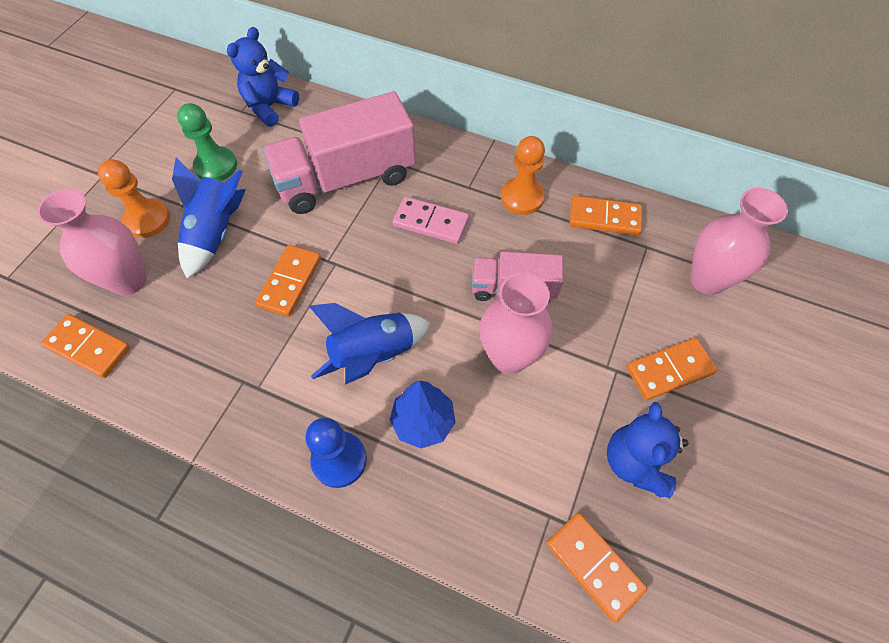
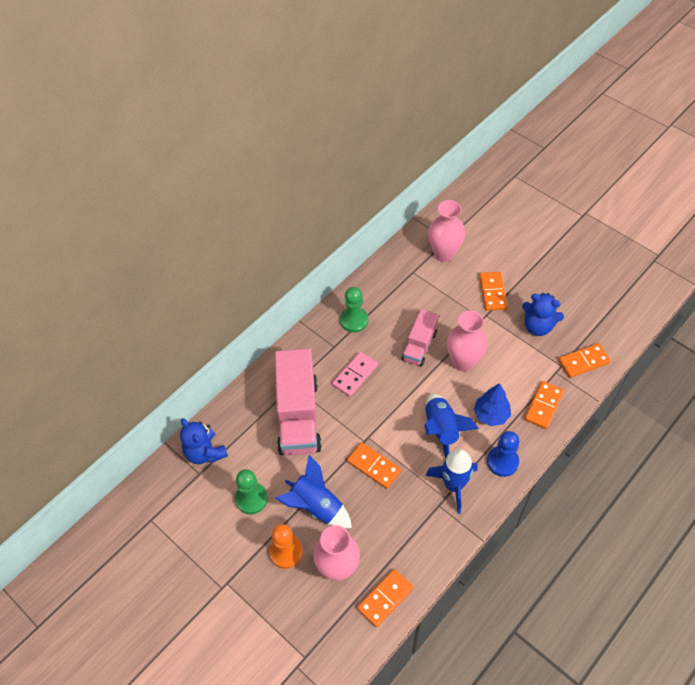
camera: 70 degrees left, 5 degrees down
orange pawn [501,136,545,215] -> green pawn [340,287,368,333]
orange domino [569,196,642,236] -> orange domino moved to [524,381,564,429]
none -> blue rocket [425,449,478,514]

